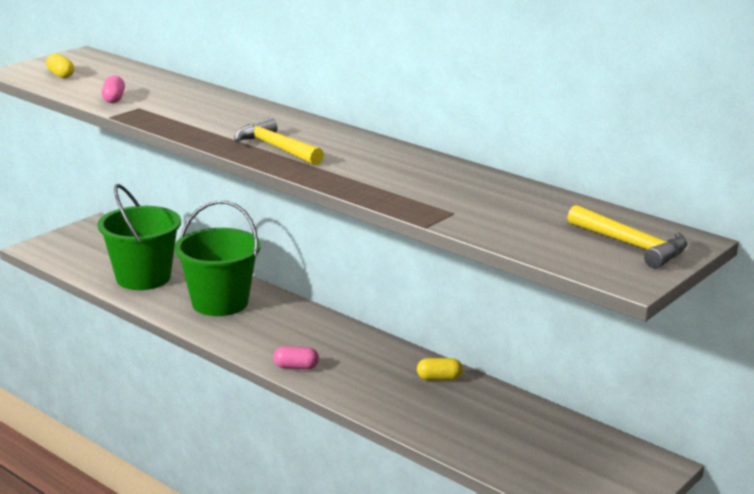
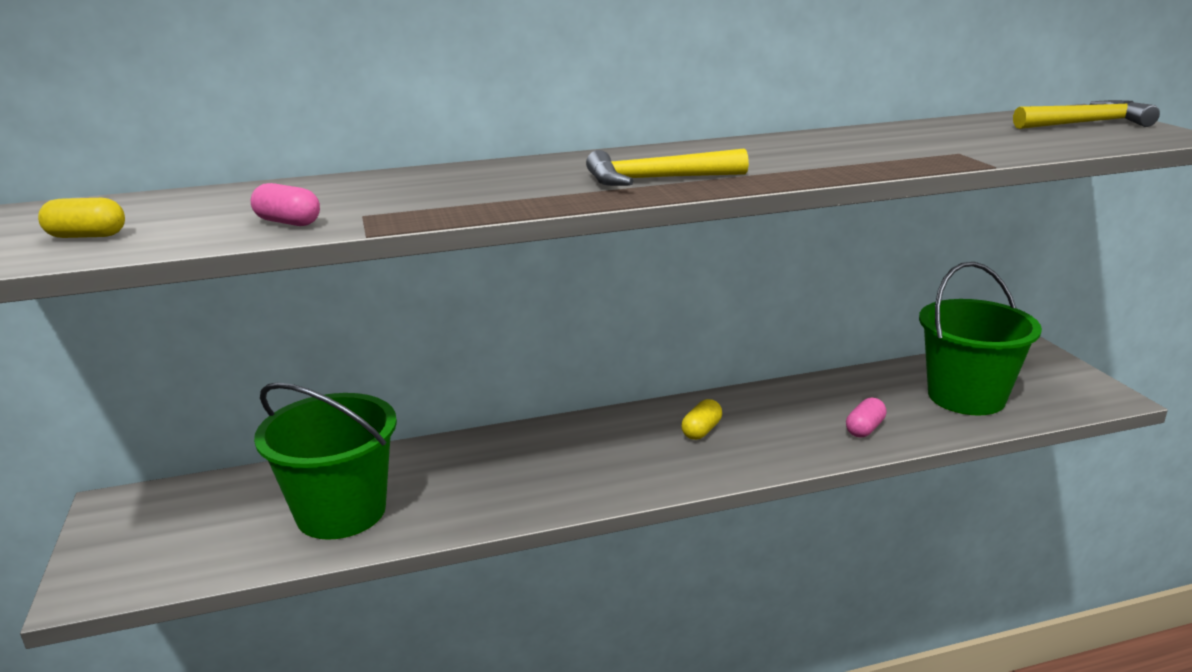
camera: 55 degrees left, 0 degrees up
green bucket [174,200,261,316] -> green bucket moved to [919,262,1042,415]
pink capsule [274,346,319,369] -> pink capsule moved to [846,398,887,437]
yellow capsule [417,358,463,380] -> yellow capsule moved to [681,399,722,440]

